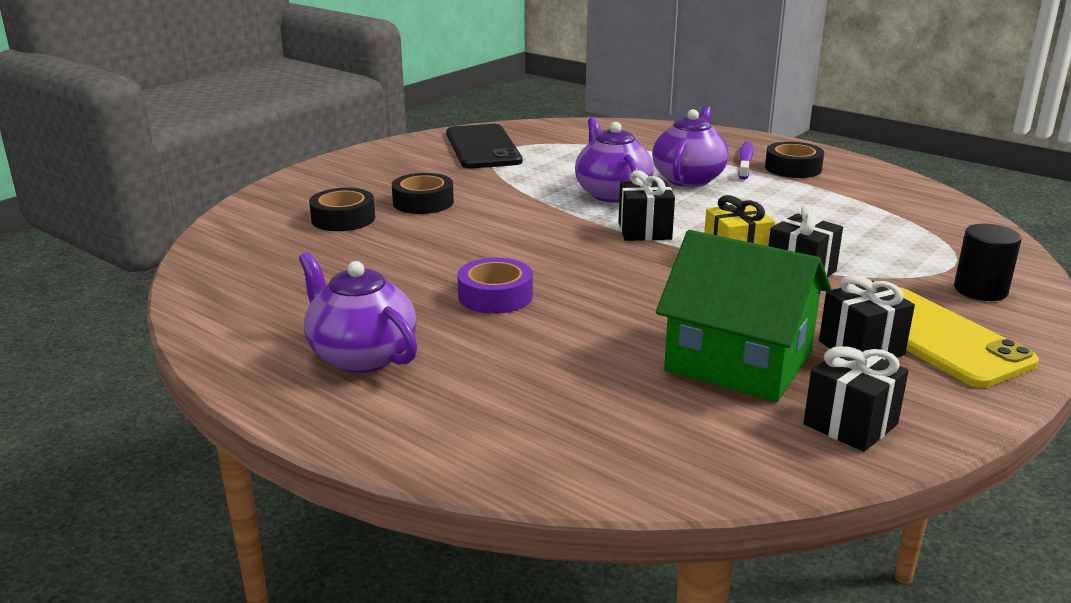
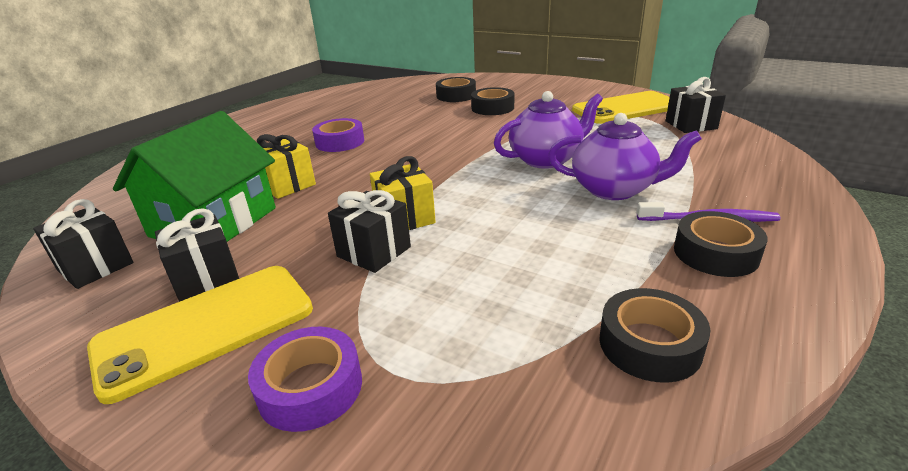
camera: 85 degrees right, 5 degrees up
purple teapot [299,252,417,373] -> none
black phone [446,124,523,169] -> yellow phone [572,91,670,124]
black gift [618,170,675,241] -> black gift moved to [666,77,726,133]
black cylinder [954,224,1022,301] -> purple tape [248,327,362,432]
none -> yellow gift [257,134,316,199]
none -> black tape [599,288,711,383]

